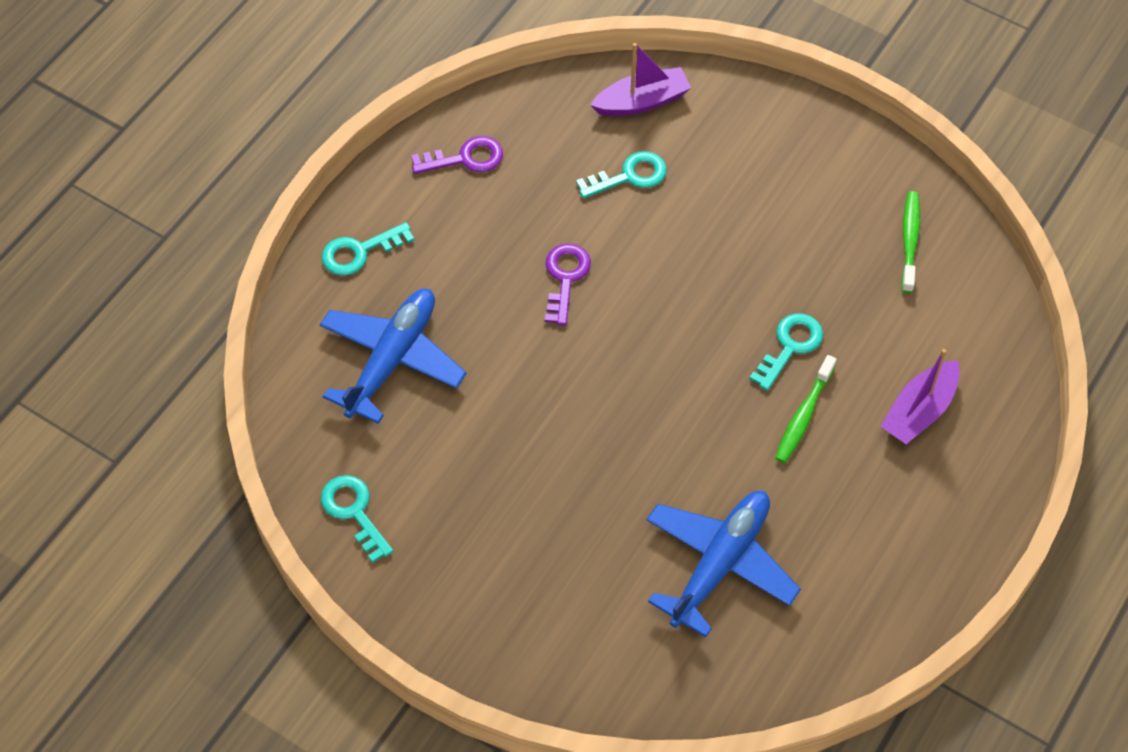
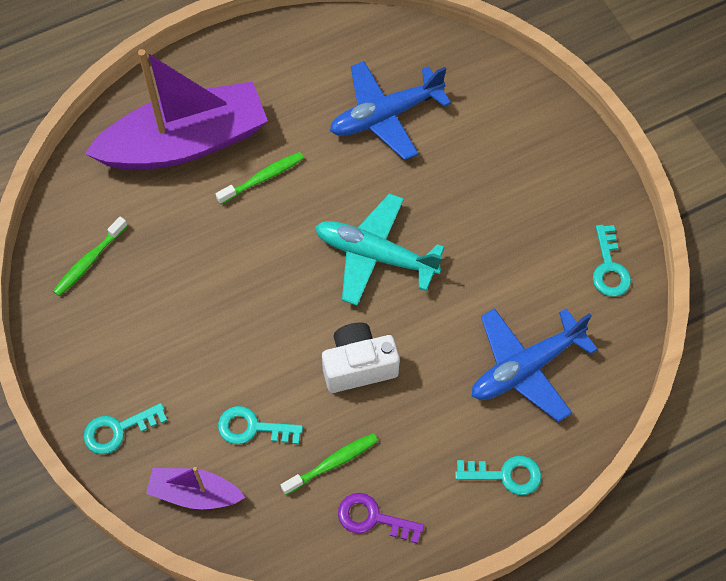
camera: 150 degrees left, 5 degrees up
purple key [545,244,591,326] -> white camera [322,323,400,393]
turquoise key [749,313,823,391] -> turquoise key moved to [84,403,167,454]
purple boat [880,349,960,444] -> purple boat [85,49,268,170], size x2.08
none -> green toothbrush [281,433,378,495]
none -> turquoise plane [315,193,445,306]

